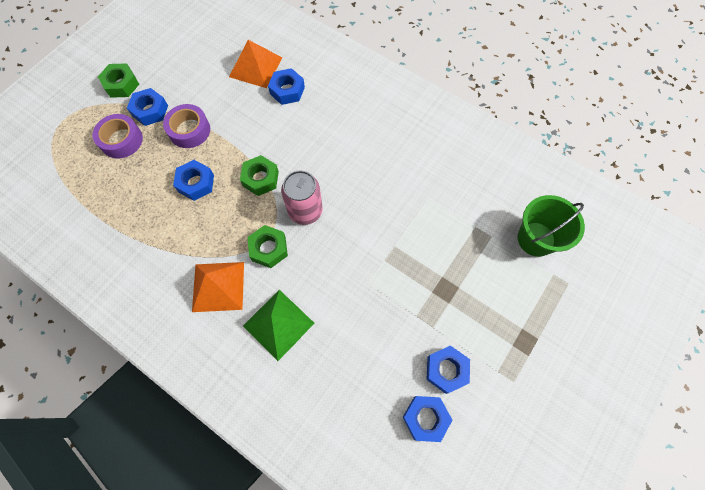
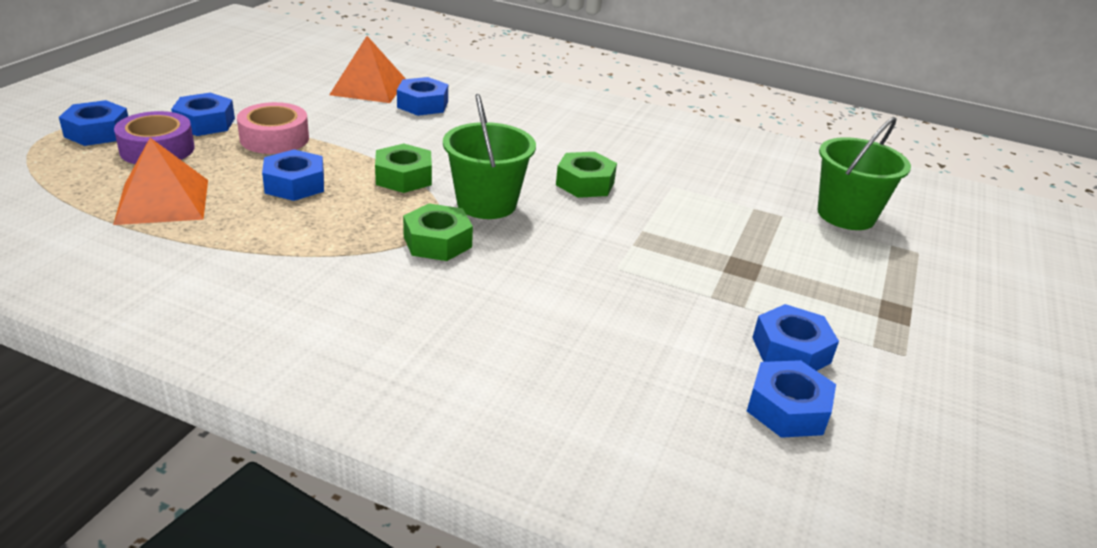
camera: 15 degrees left, 35 degrees down
green nut [98,63,139,98] -> green nut moved to [556,152,617,198]
purple tape [163,104,210,148] -> pink tape [237,102,309,154]
orange pyramid [192,262,244,312] -> orange pyramid moved to [113,138,208,225]
green pyramid [243,290,314,361] -> none
pink can [281,171,323,225] -> green bucket [443,94,536,219]
none -> blue nut [59,100,128,146]

